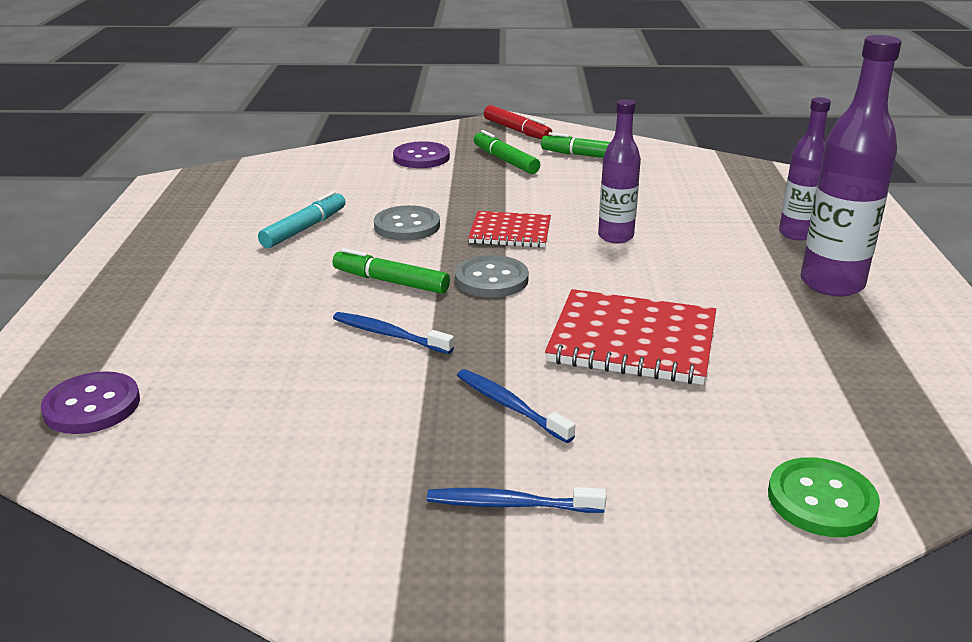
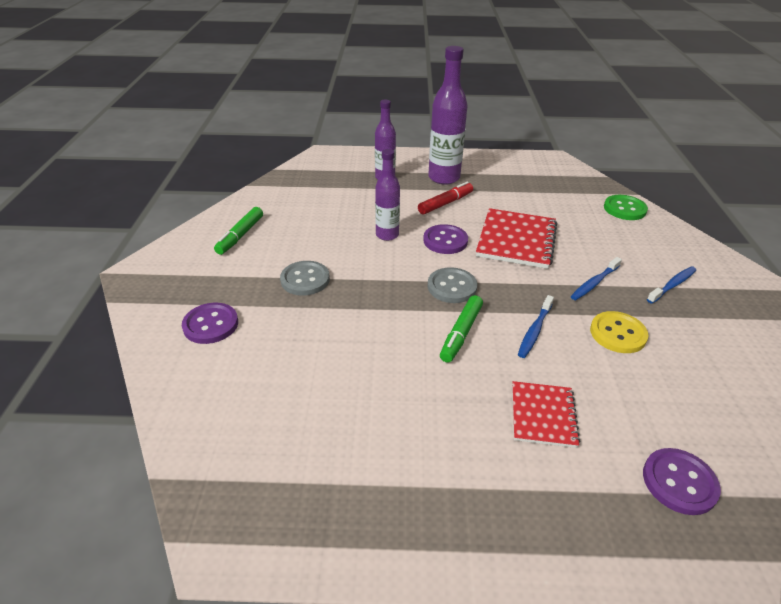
camera: 90 degrees left, 10 degrees up
turquoise marker [258,191,346,248] -> none
grey button [374,205,440,241] -> grey button moved to [280,261,330,296]
blue toothbrush [427,487,606,513] -> blue toothbrush turned 135 degrees counterclockwise [647,266,696,304]
red notebook [468,211,551,248] -> red notebook moved to [512,381,580,448]
green marker [474,130,540,174] -> none
red marker [484,105,552,139] -> red marker moved to [418,182,473,215]
none -> purple button [423,224,468,254]
none -> yellow button [590,311,649,353]

